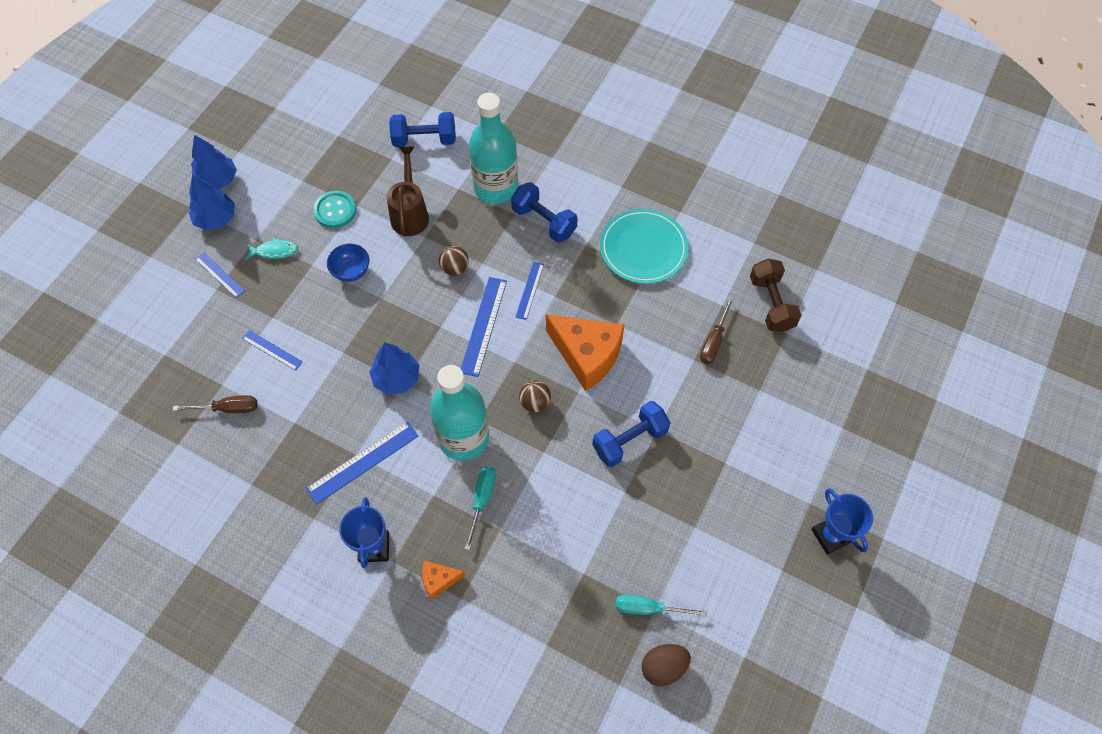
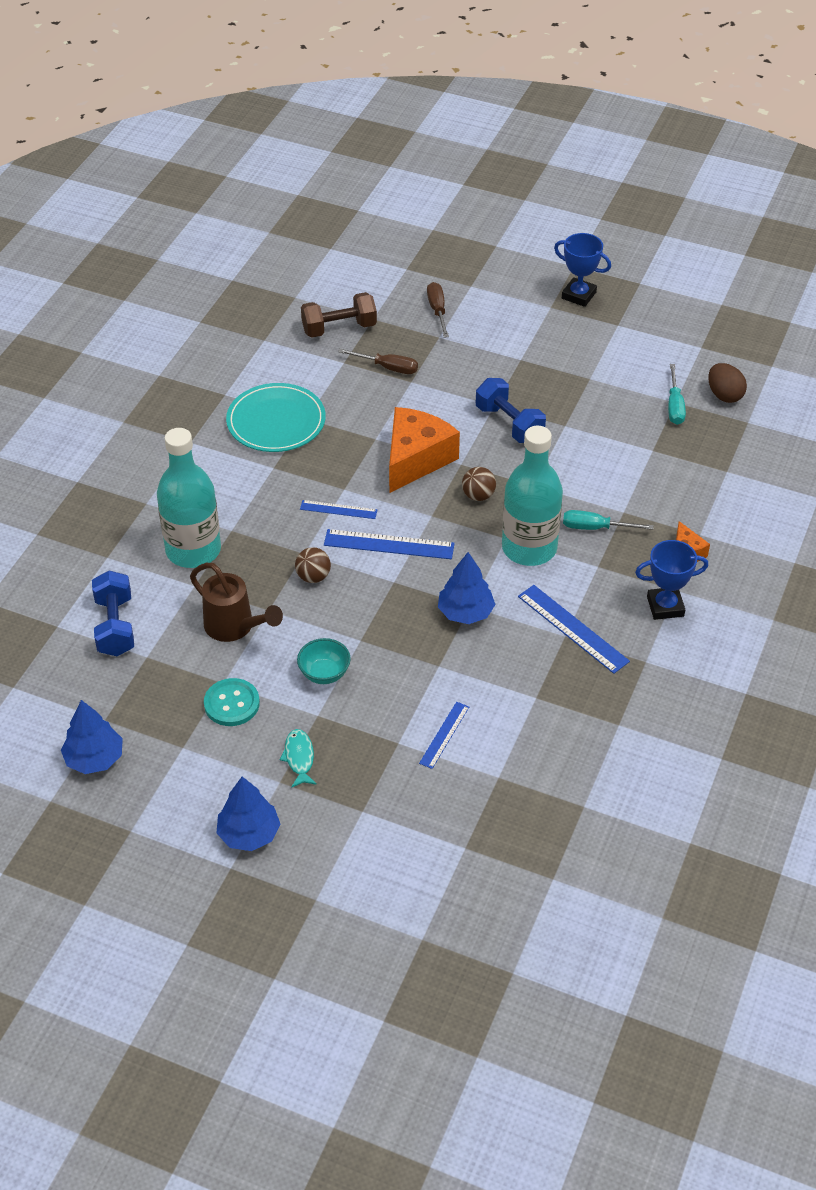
camera: 95 degrees left, 15 degrees down
brown screwdriver [173,395,258,413] -> brown screwdriver moved to [427,282,449,338]
blue tree [191,135,237,190] -> blue tree moved to [61,700,123,774]
blue ruler [195,252,245,298] -> none
blue bowl [327,244,369,282] -> turquoise bowl [297,638,351,684]
brown watering can [387,147,429,237] -> brown watering can turned 135 degrees counterclockwise [190,563,283,642]
blue dumbbell [511,182,577,243] -> none
blue trophy [811,488,873,555] -> blue trophy turned 60 degrees clockwise [554,233,611,307]

